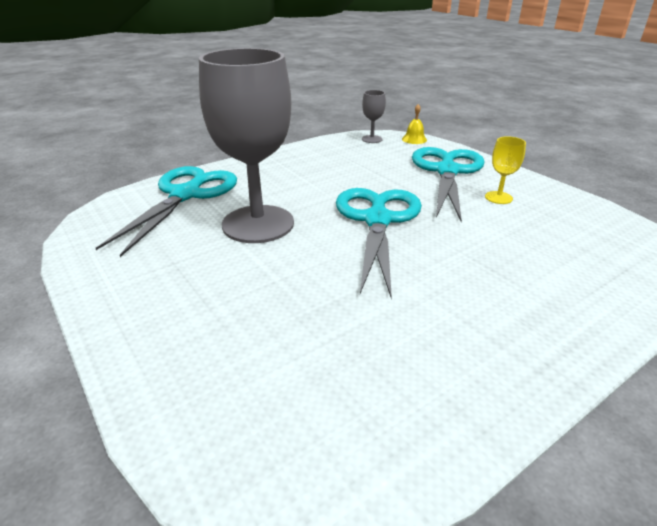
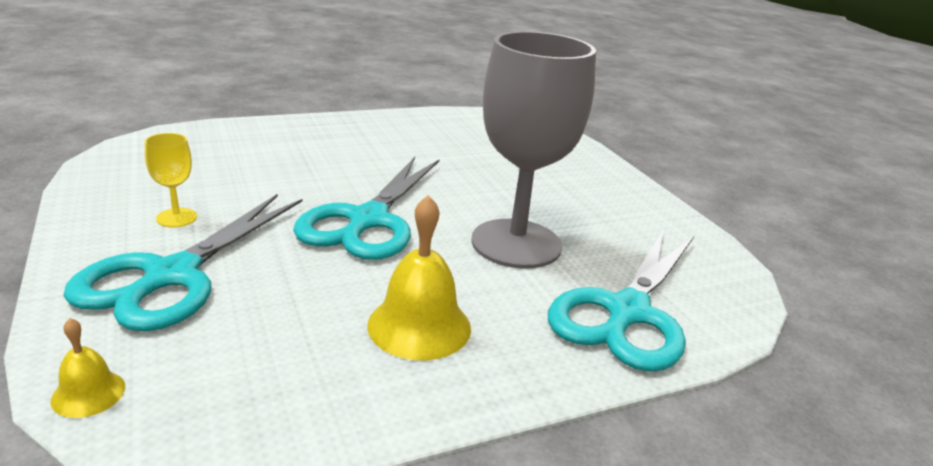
camera: 170 degrees left, 5 degrees down
grey goblet [362,90,386,143] -> none
none -> yellow bell [367,195,471,360]

